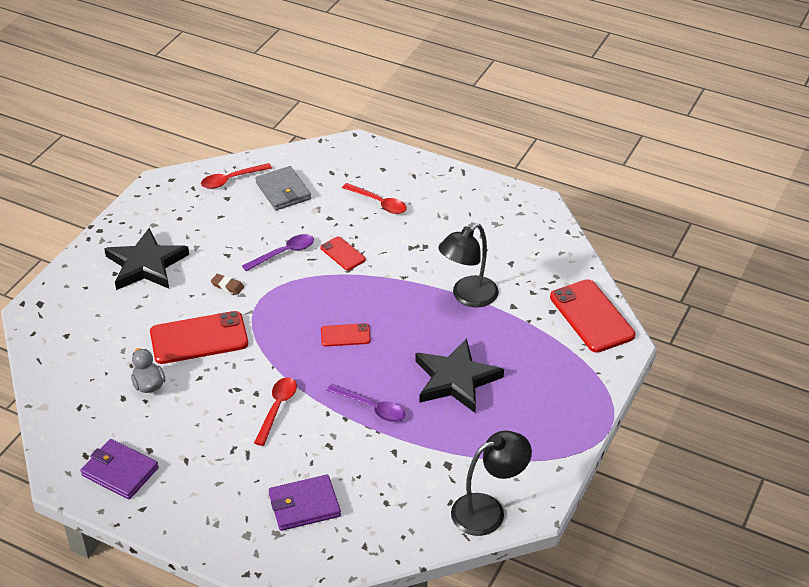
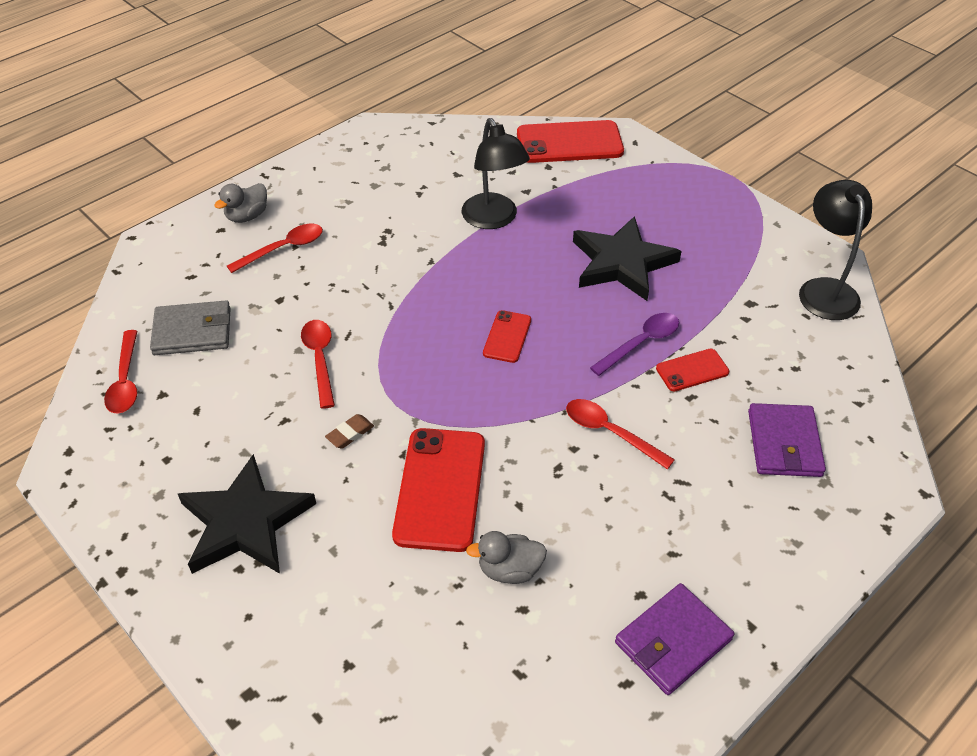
camera: 70 degrees left, 5 degrees up
purple spoon [242,234,314,271] -> red spoon [301,320,335,409]
red phone [320,236,366,270] -> red phone moved to [656,349,729,391]
none -> grey duck [214,183,267,223]

